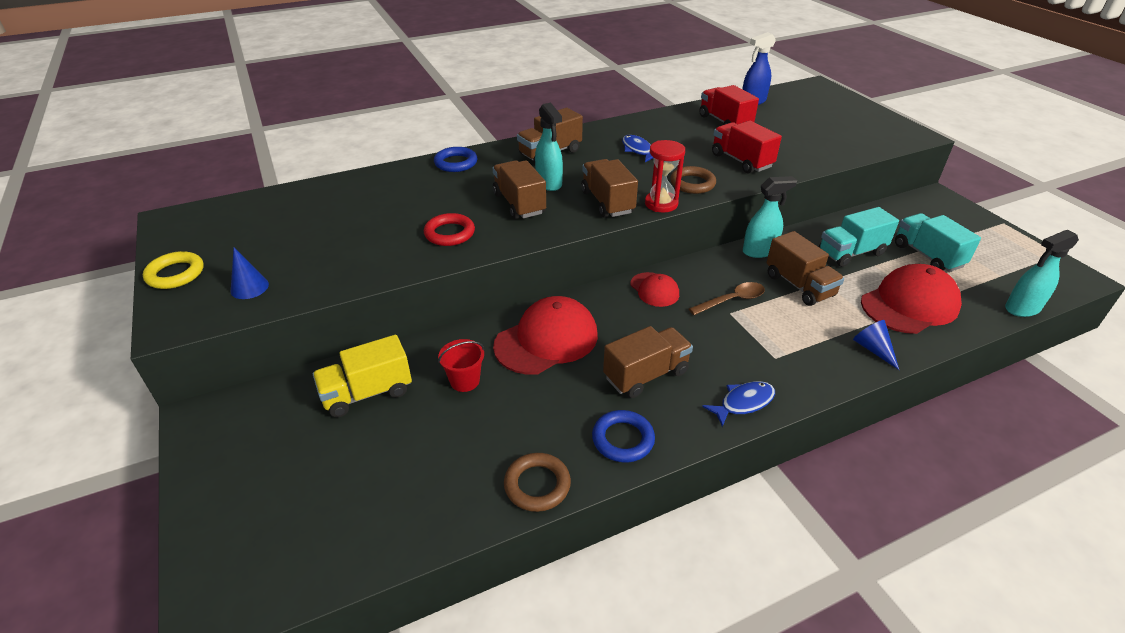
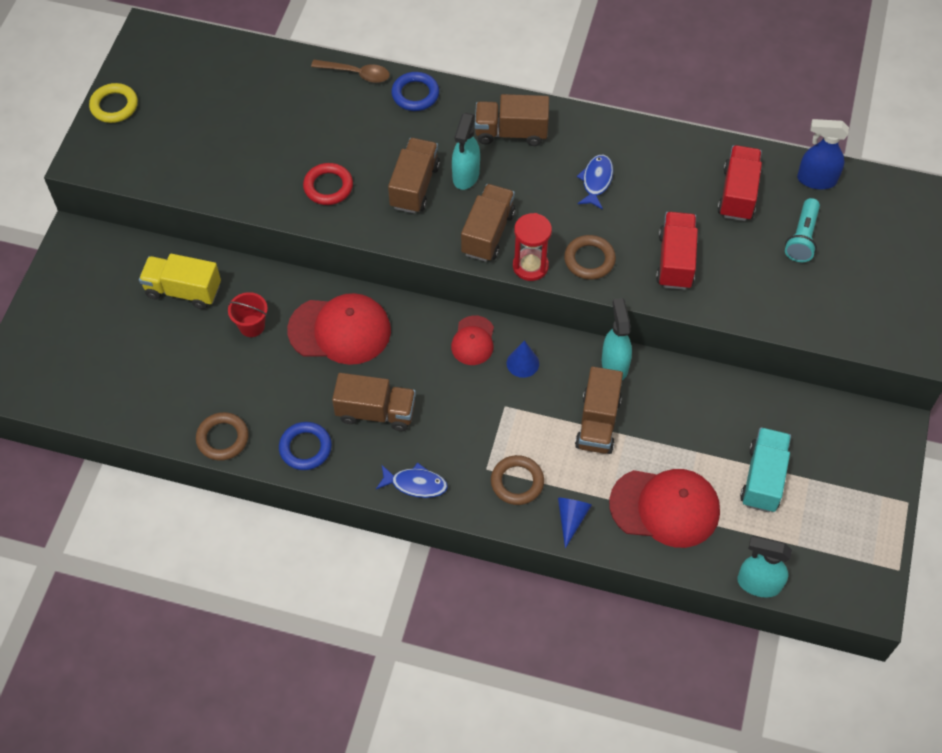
camera: 40 degrees right, 20 degrees up
blue cone [231,248,269,299] -> blue cone moved to [507,340,539,378]
brown spoon [689,282,765,315] -> brown spoon moved to [311,60,390,83]
turquoise spray bottle [743,176,797,258] -> turquoise spray bottle turned 120 degrees counterclockwise [602,298,632,380]
turquoise truck [819,207,899,267] -> none
none -> brown ring [491,455,544,505]
none -> turquoise flashlight [785,198,820,262]

